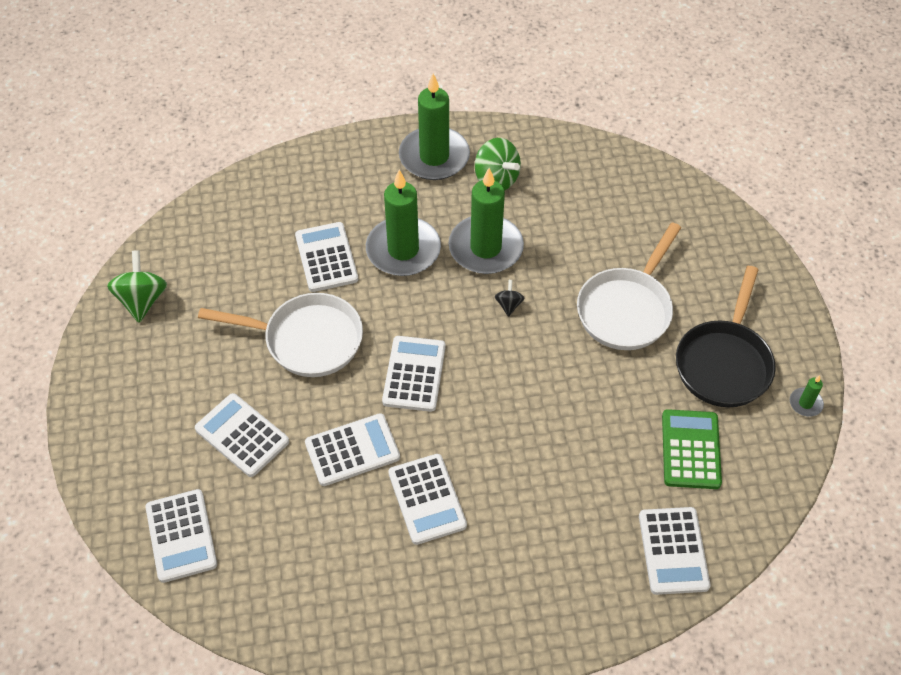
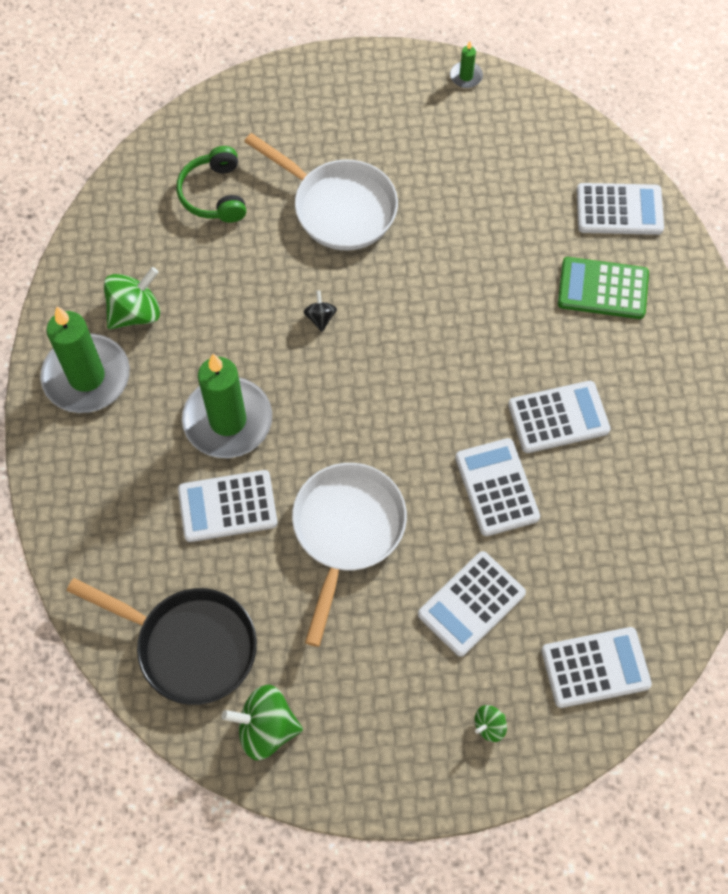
camera: 85 degrees left, 10 degrees up
white calculator [382,336,446,412] -> none
green candle [448,168,524,274] -> none
black spinning top [495,280,524,317] -> black spinning top turned 75 degrees clockwise [304,290,337,332]
green calculator [662,409,722,489] -> green calculator moved to [558,257,649,319]
black pan [676,266,776,407] -> black pan moved to [67,578,257,705]
none -> green headphones [177,146,246,223]
none -> green spinning top [475,705,507,742]

